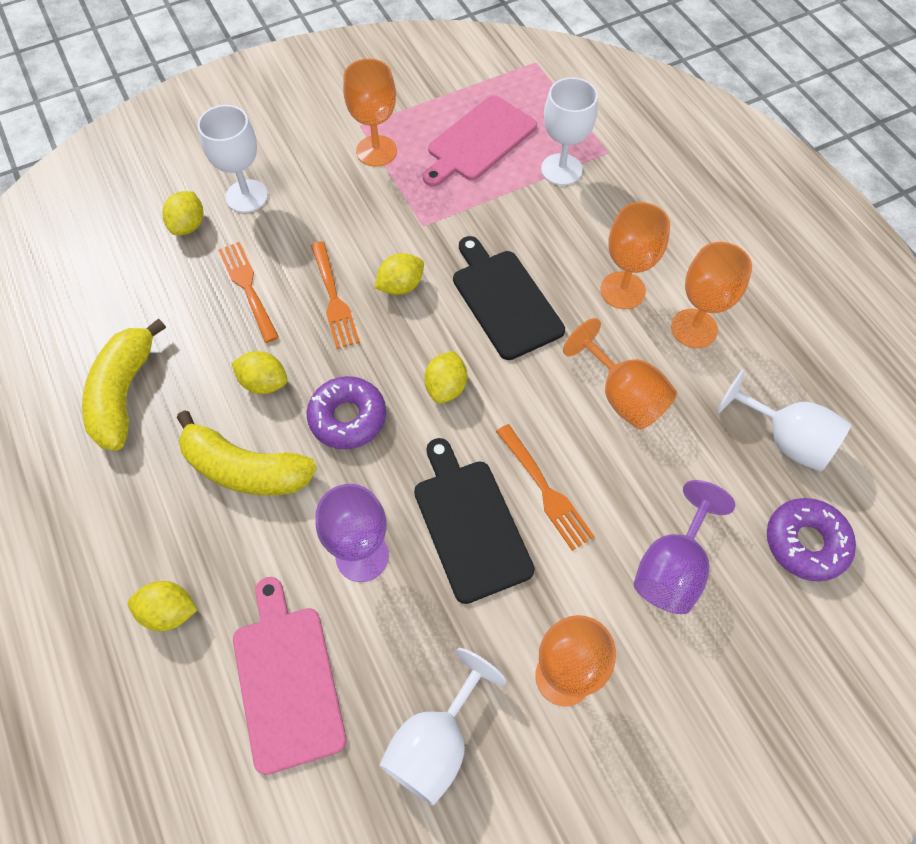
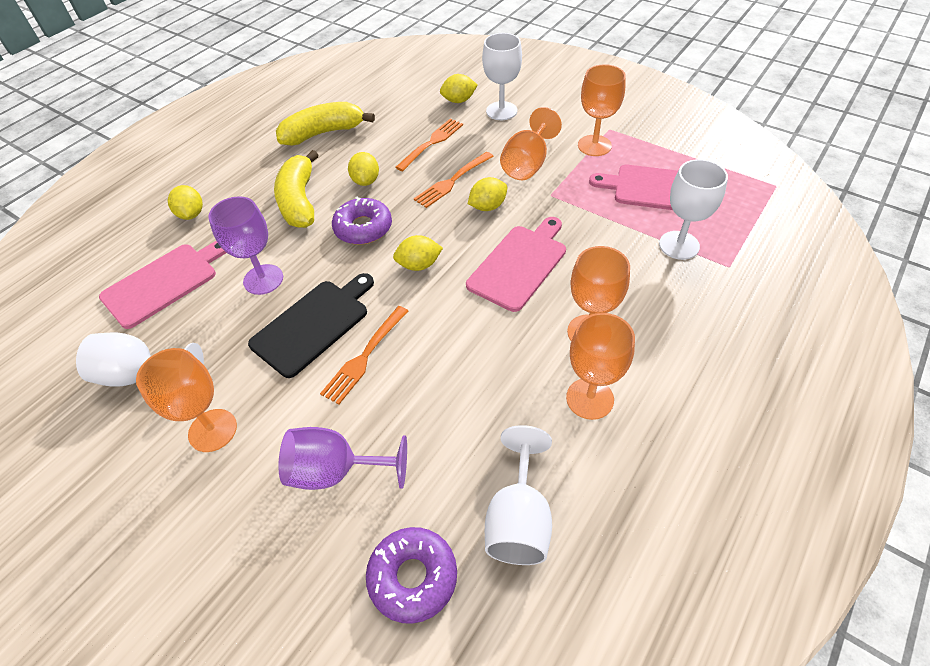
camera: 65 degrees right, 10 degrees down
yellow lemon [374,253,424,295] -> yellow lemon turned 60 degrees counterclockwise [468,177,507,211]
black cutting board [453,236,565,360] -> pink cutting board [466,217,566,312]
orange goblet [563,318,677,430] -> orange goblet moved to [500,107,562,180]

